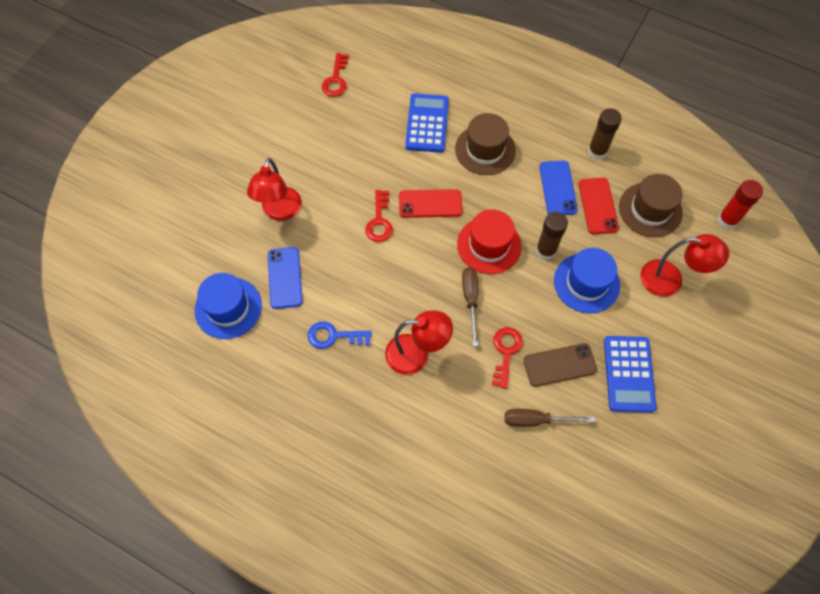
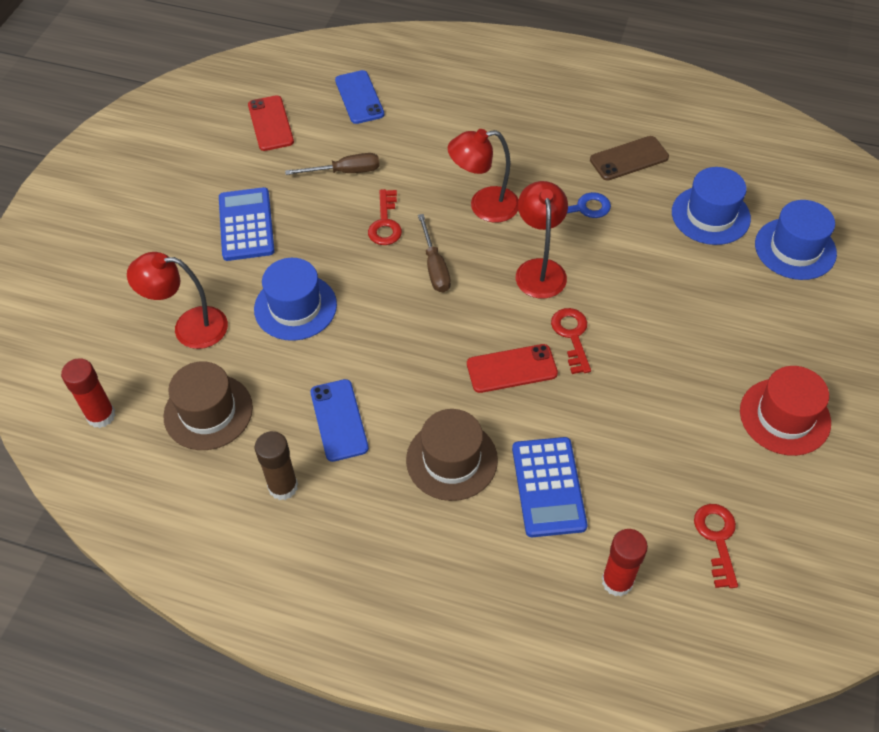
camera: 170 degrees right, 10 degrees down
red lamp [247,158,302,221] -> red lamp moved to [516,181,568,299]
blue phone [268,247,303,309] -> blue phone moved to [335,70,384,124]
red hat [457,209,522,274] -> red hat moved to [740,366,831,456]
brown phone [524,343,597,387] -> brown phone moved to [590,136,669,181]
brown glue stick [536,212,568,260] -> none
red phone [579,178,619,234] -> red phone moved to [248,95,294,151]
none -> red glue stick [602,529,648,597]
none -> blue hat [755,200,837,280]

